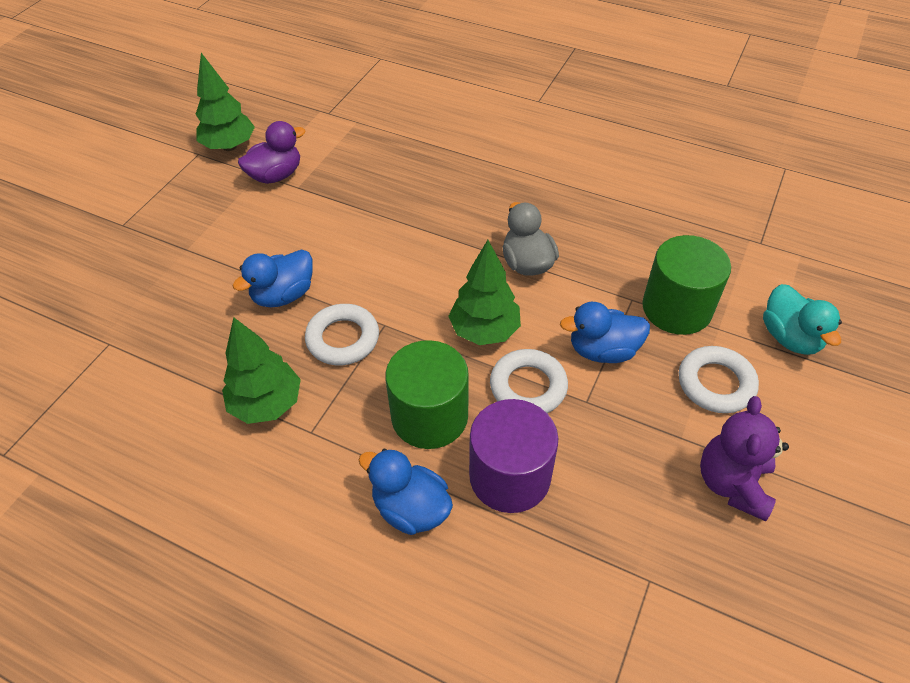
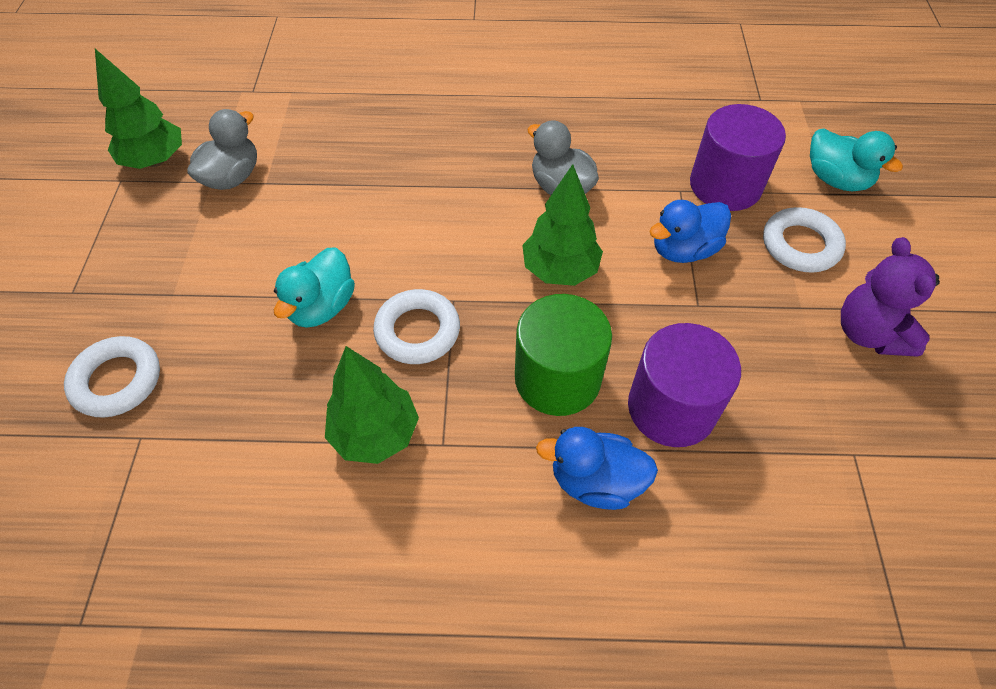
camera: 25 degrees left, 5 degrees up
blue duck [232,249,313,307] -> turquoise duck [274,247,355,328]
purple duck [238,121,306,184] -> grey duck [187,109,257,190]
white ring [490,349,568,413] -> white ring moved to [64,336,160,418]
green cylinder [642,235,731,335] -> purple cylinder [690,104,786,211]

